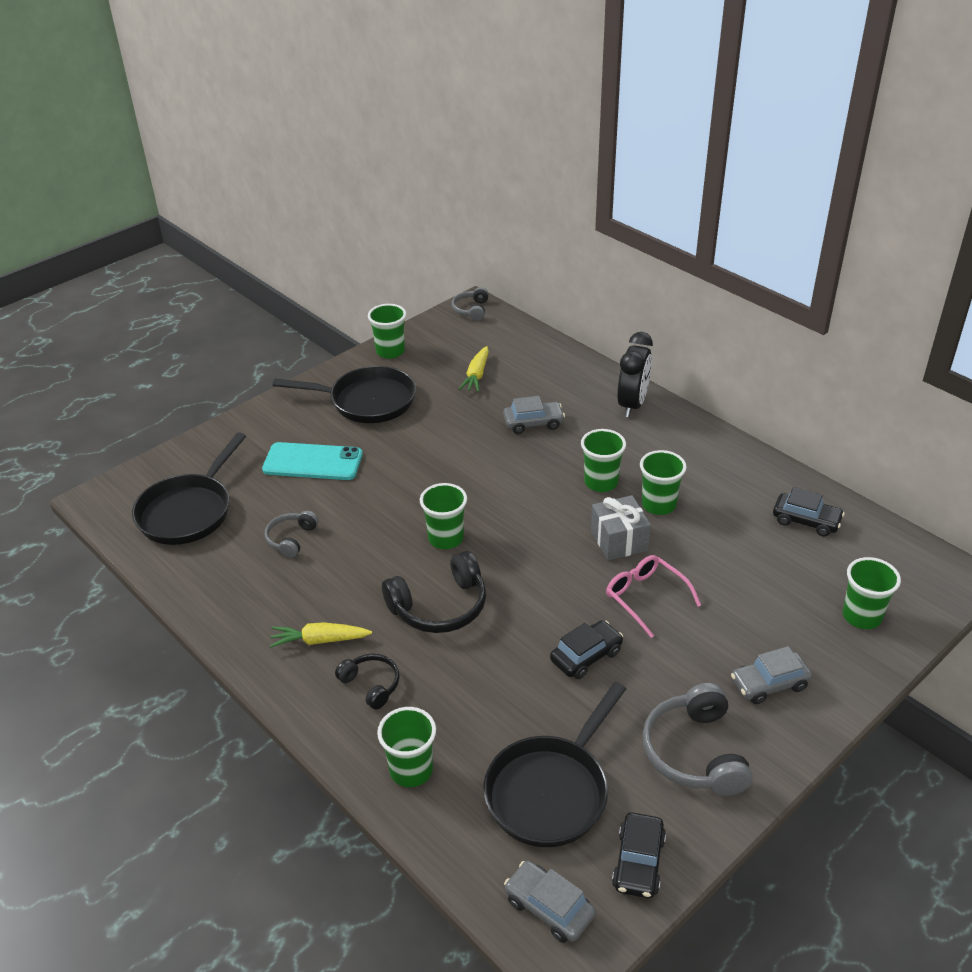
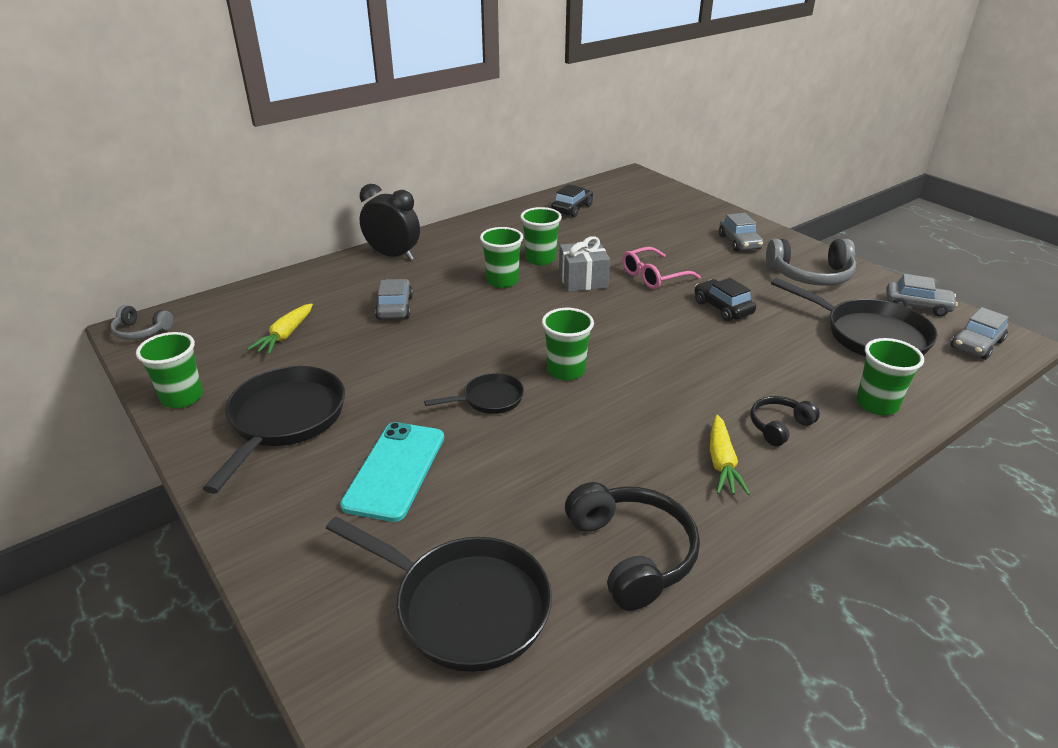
camera: 85 degrees left, 5 degrees down
grey headphones [265,511,319,558] -> none
black headphones [382,551,486,633] -> black headphones moved to [565,482,700,611]
yellow carrot [459,346,489,392] -> yellow carrot turned 90 degrees clockwise [247,303,313,355]
black car [612,812,666,898] -> grey car [886,274,958,317]
green cup [843,557,901,629] -> none
none -> black pan [424,373,524,414]

